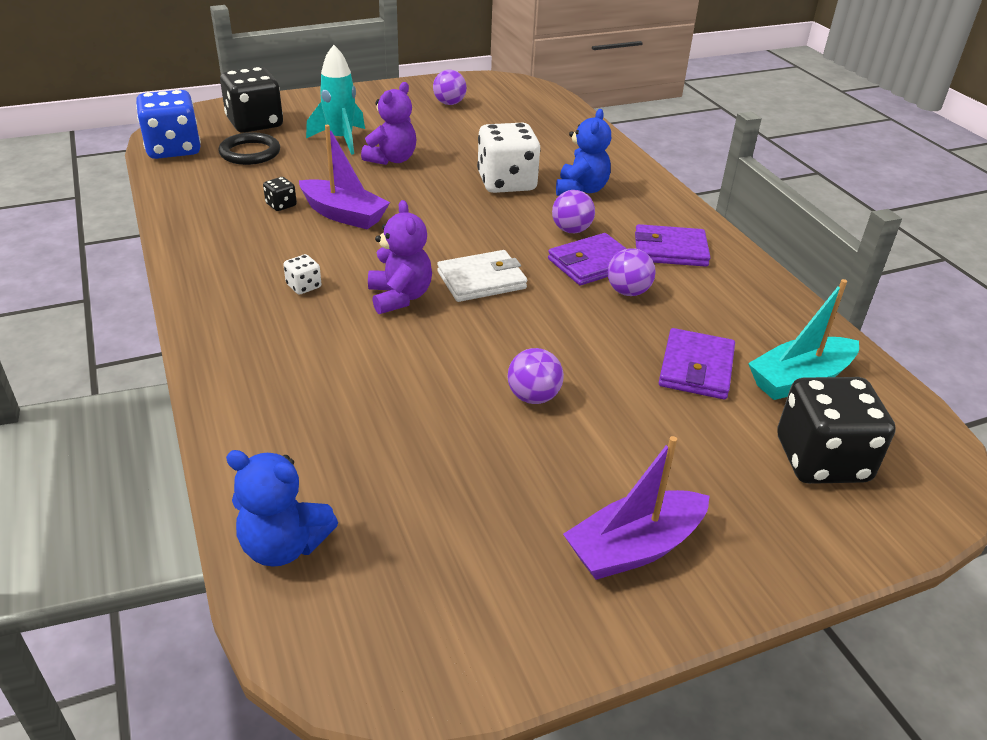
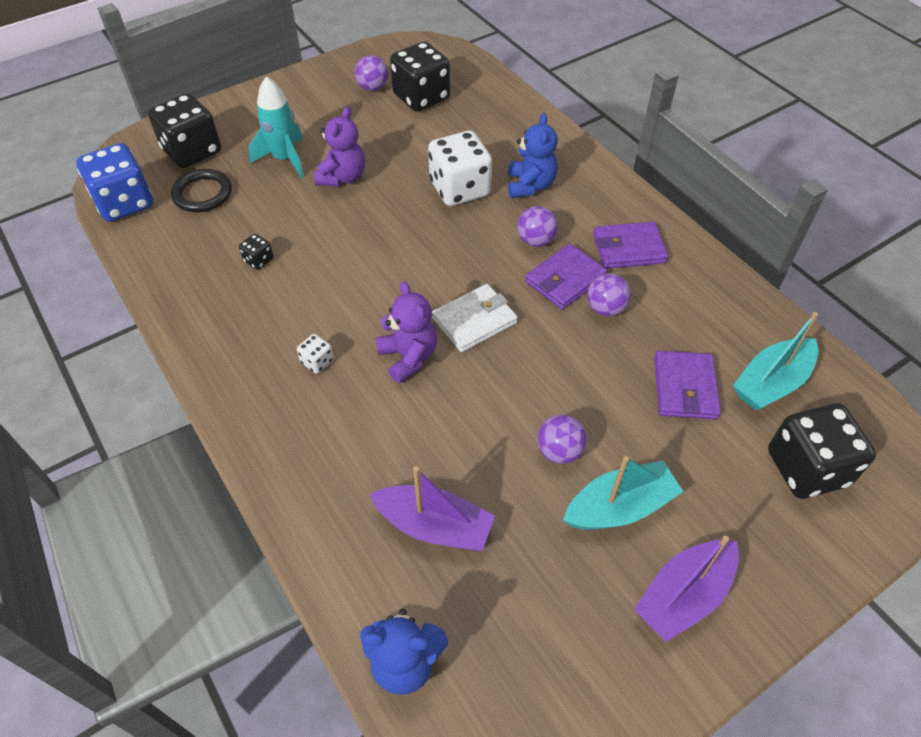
camera: 10 degrees left, 15 degrees up
purple boat [299,125,390,229] -> purple boat moved to [370,466,495,551]
none -> black dice [390,42,450,111]
none -> turquoise boat [563,456,683,530]

